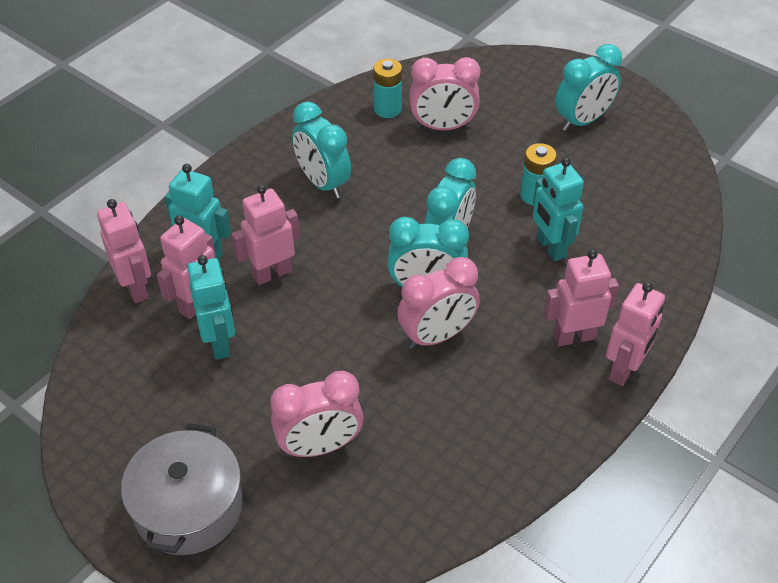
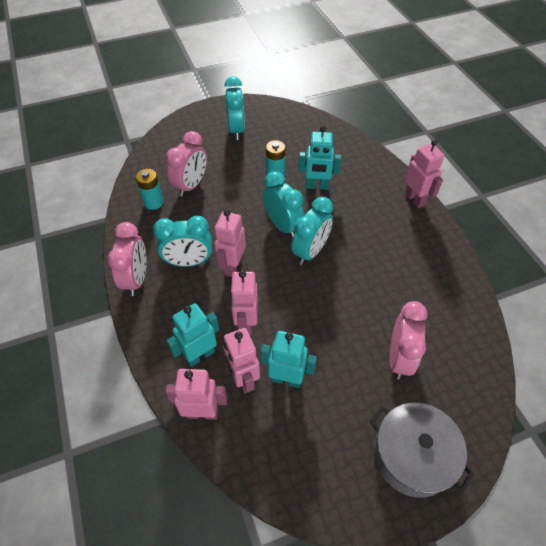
camera: 60 degrees left, 5 degrees up
pink clock [397,257,480,349] -> pink clock moved to [107,222,147,296]
pink robot [544,249,619,346] -> pink robot moved to [214,209,246,277]

